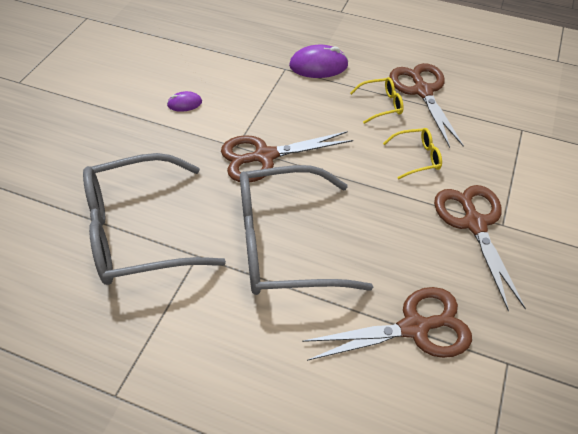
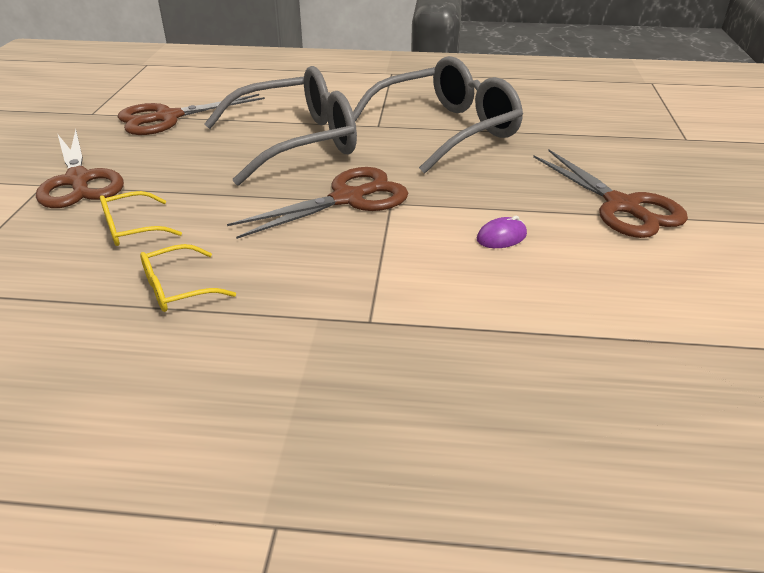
camera: 165 degrees right, 15 degrees down
purple mouse [289,45,348,78] -> none
brown scissors [390,63,464,148] -> brown scissors moved to [533,150,688,238]

